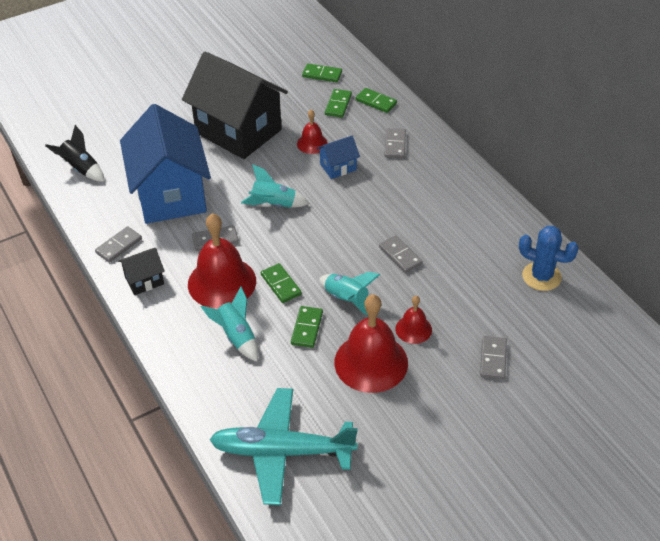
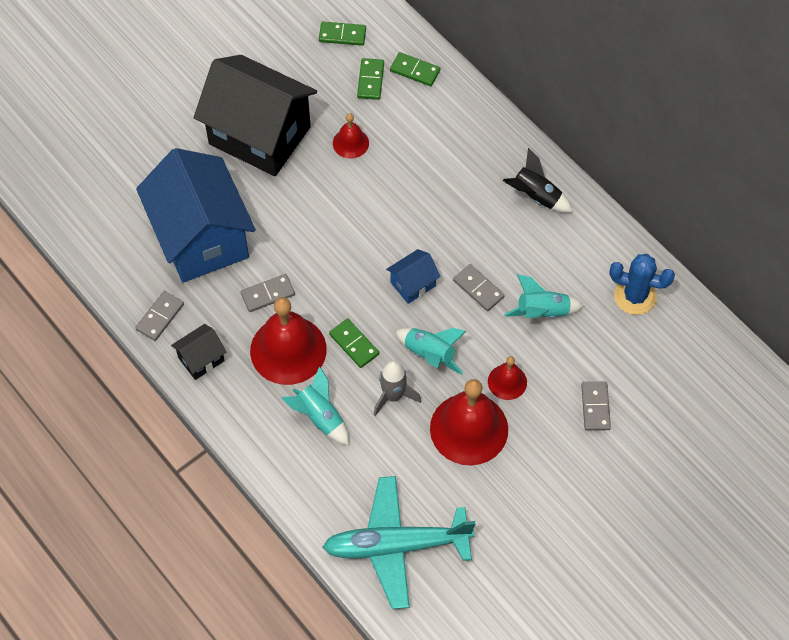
camera: 10 degrees left, 15 degrees up
black rocket [45,125,105,182] -> black rocket moved to [503,148,573,213]
turquoise rocket [241,164,310,208] -> turquoise rocket moved to [504,274,584,318]
green domino [291,306,323,348] -> grey rocket [374,361,421,416]
blue house [317,136,360,179] -> blue house moved to [386,249,441,304]
grey domino [384,128,406,158] -> none

